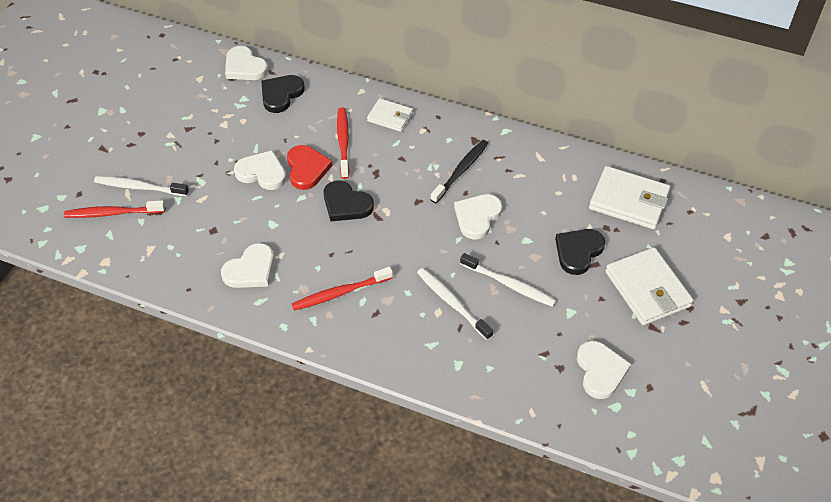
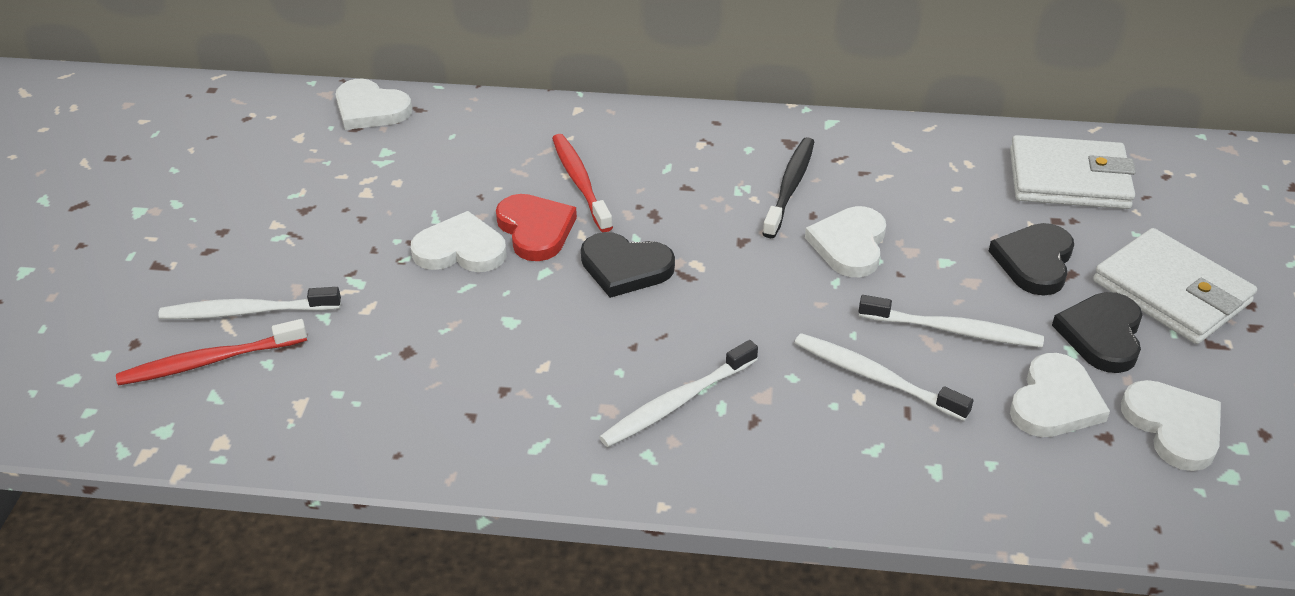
camera: 15 degrees left, 10 degrees down
white heart [221,243,274,288] -> white heart moved to [1010,353,1110,437]
black heart [261,75,305,113] -> black heart moved to [1052,292,1142,373]
red toothbrush [292,267,393,310] -> white toothbrush [599,340,758,447]
white wallet [367,98,413,132] -> none

